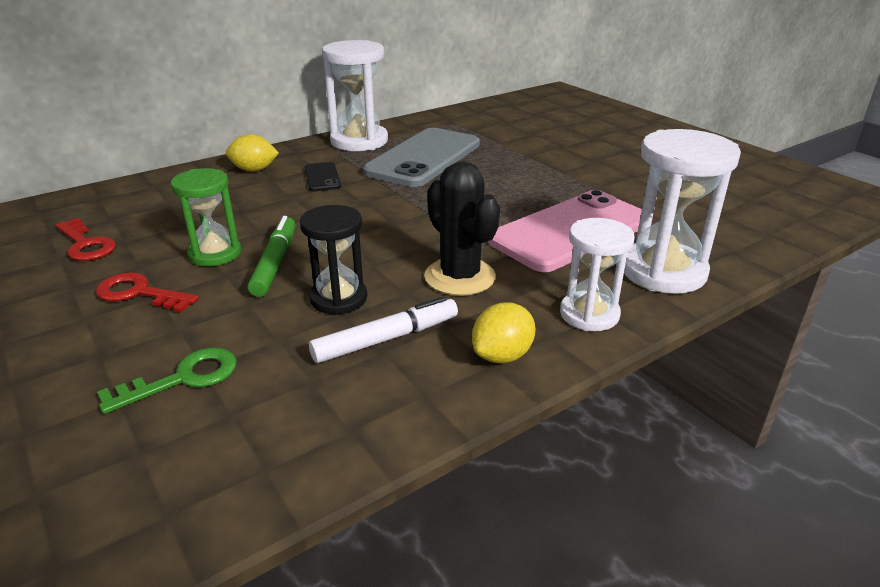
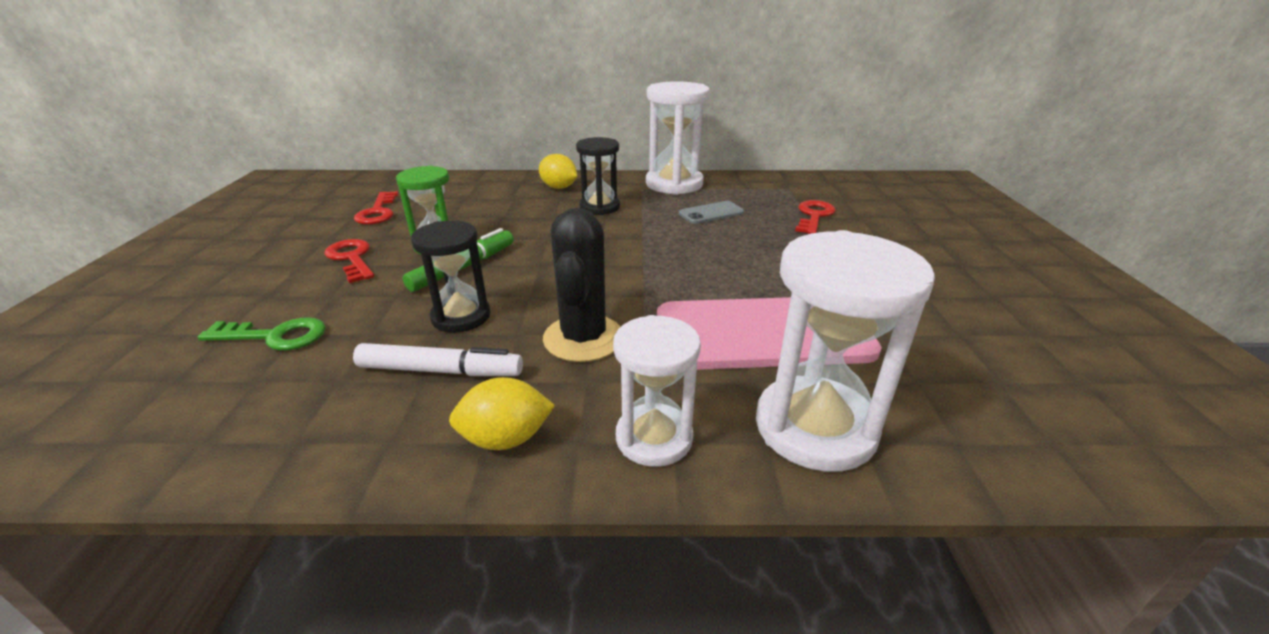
camera: 35 degrees right, 0 degrees up
black phone [304,162,341,191] -> black hourglass [576,137,620,215]
grey phone [363,128,480,187] -> grey phone [679,201,744,224], size x0.44
none -> red key [795,200,836,234]

